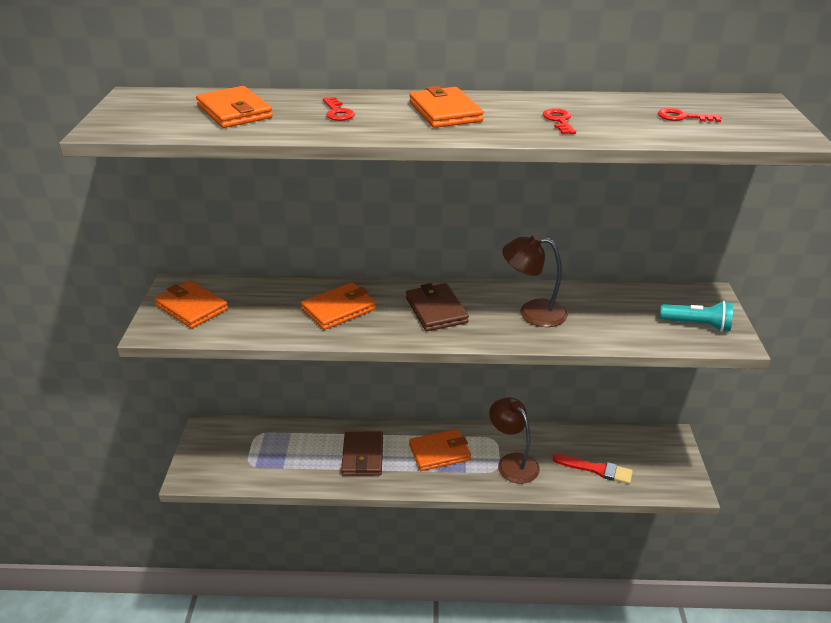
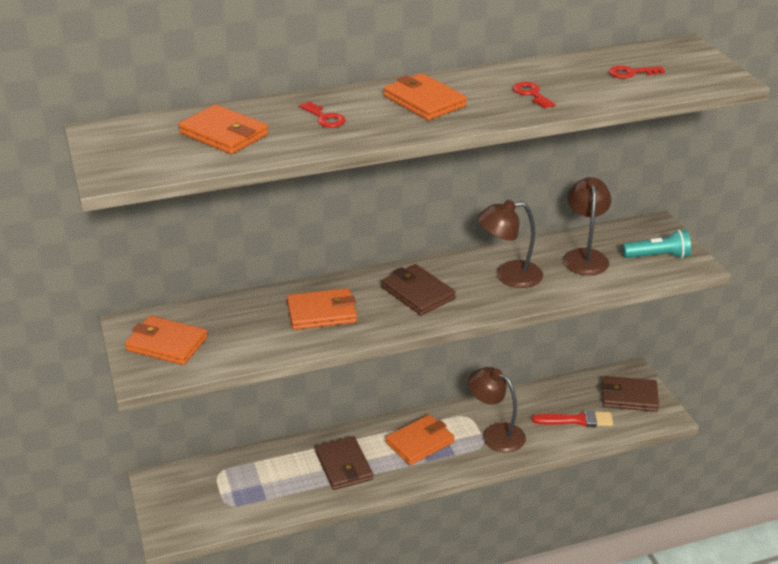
camera: 20 degrees left, 0 degrees up
orange wallet [301,282,376,330] -> orange wallet turned 45 degrees clockwise [287,288,357,330]
none -> brown lamp [563,177,612,275]
none -> brown wallet [601,376,659,412]

